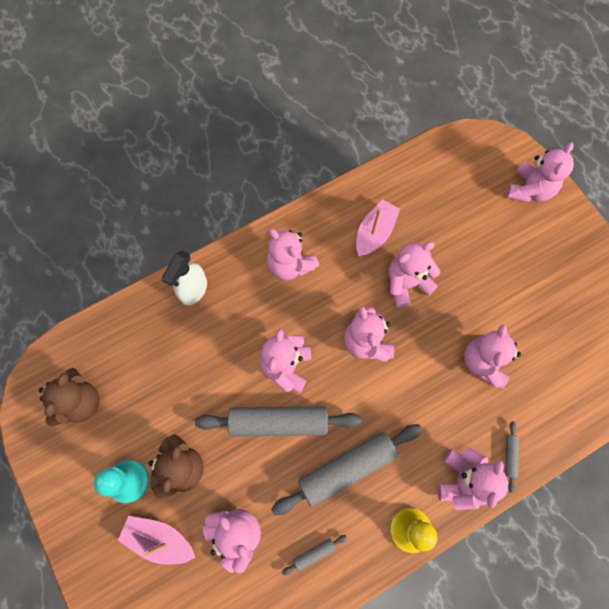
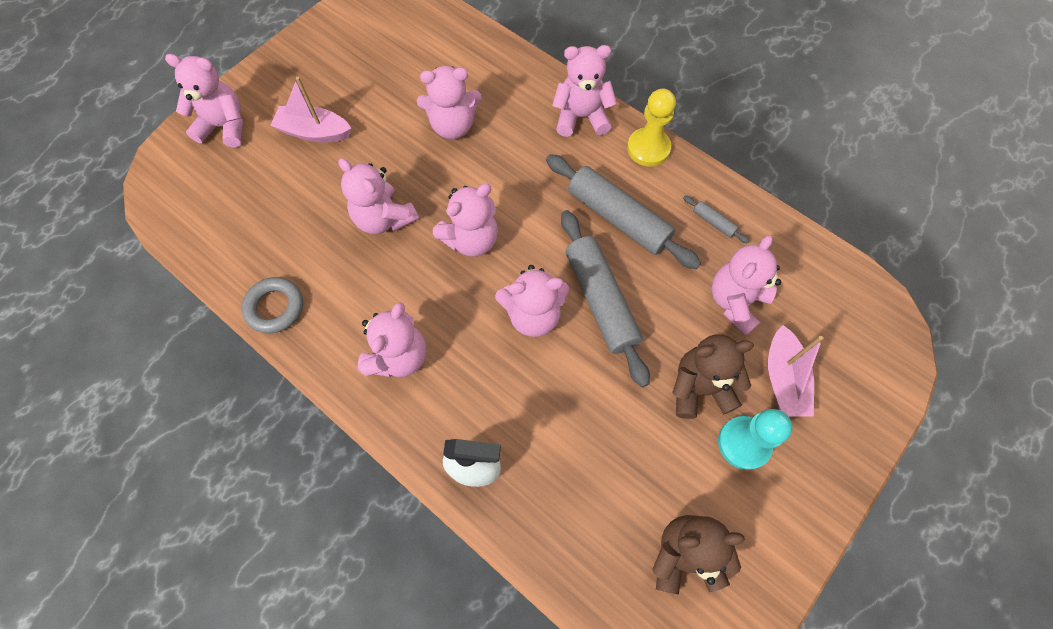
camera: 110 degrees left, 5 degrees down
pink boat [356,199,400,256] -> pink boat moved to [270,77,351,143]
grey rolling pin [505,421,519,493] -> none
none -> grey ring [242,277,303,333]

